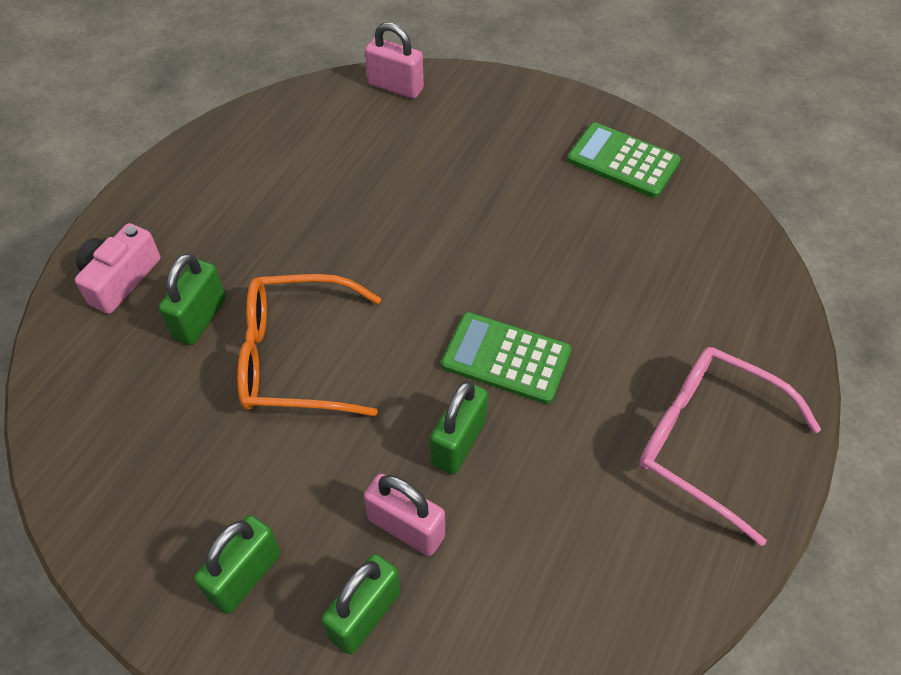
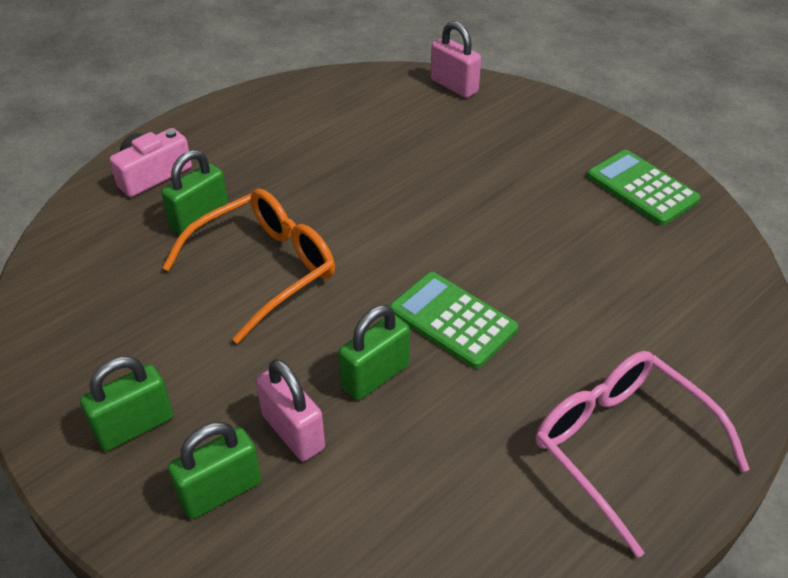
camera: 20 degrees right, 10 degrees down
orange glasses [237,274,381,416] -> orange glasses turned 120 degrees clockwise [162,189,335,344]

